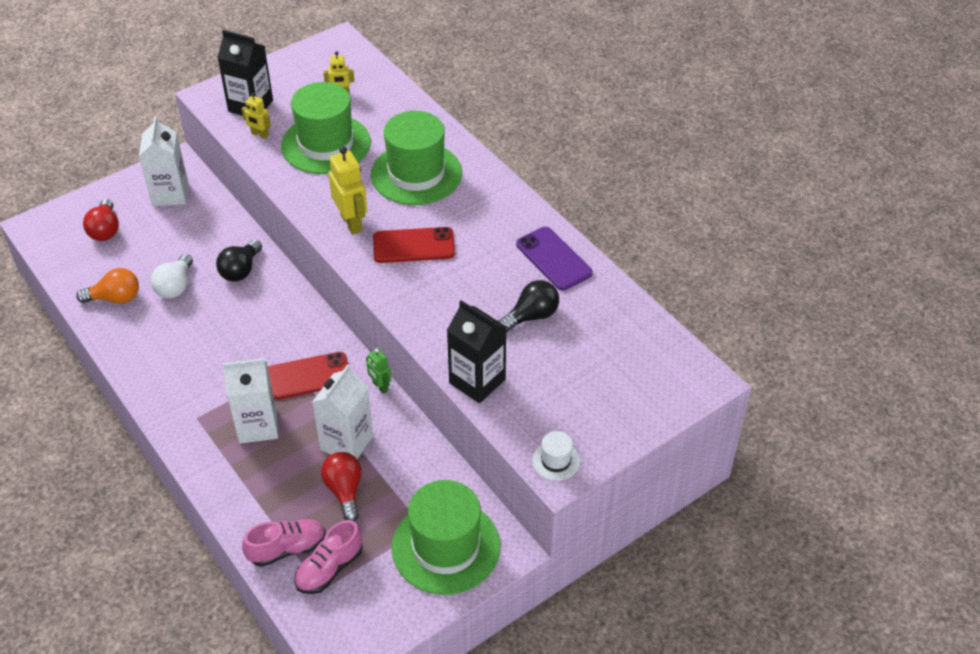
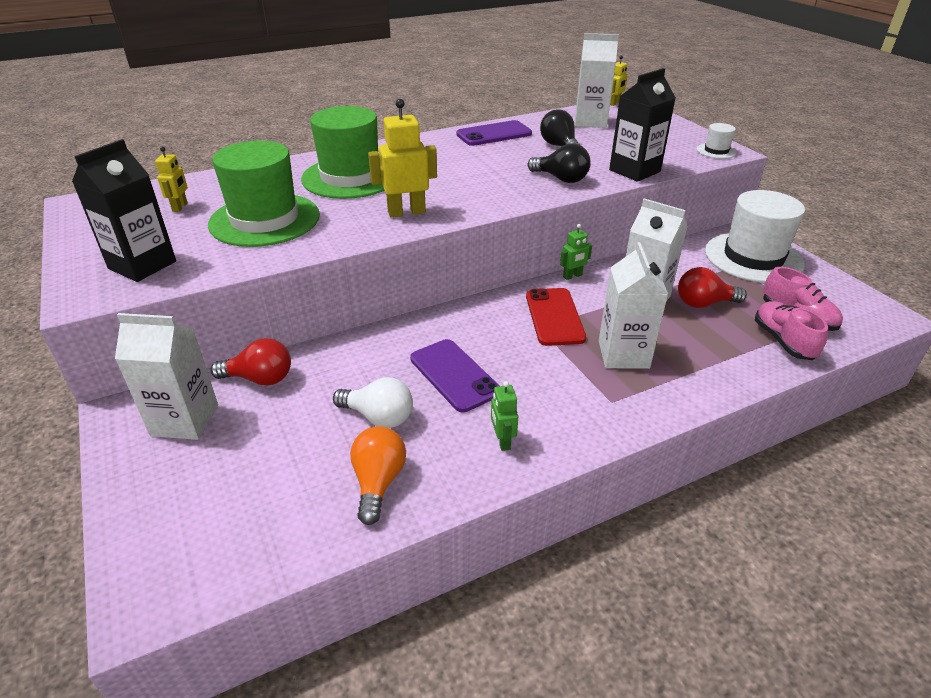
camera: 80 degrees left, 10 degrees down
red light bulb [83,199,119,241] -> red light bulb moved to [211,338,291,385]
black light bulb [216,239,262,282] -> black light bulb moved to [527,144,591,183]
yellow robot [242,93,271,139] -> yellow robot moved to [610,55,627,106]
red phone [373,227,455,263] -> none
green hat [392,480,500,595] -> white hat [705,190,805,283]
none -> purple phone [410,339,500,412]
none -> green robot [491,381,518,451]
none -> white carton [575,33,619,128]

